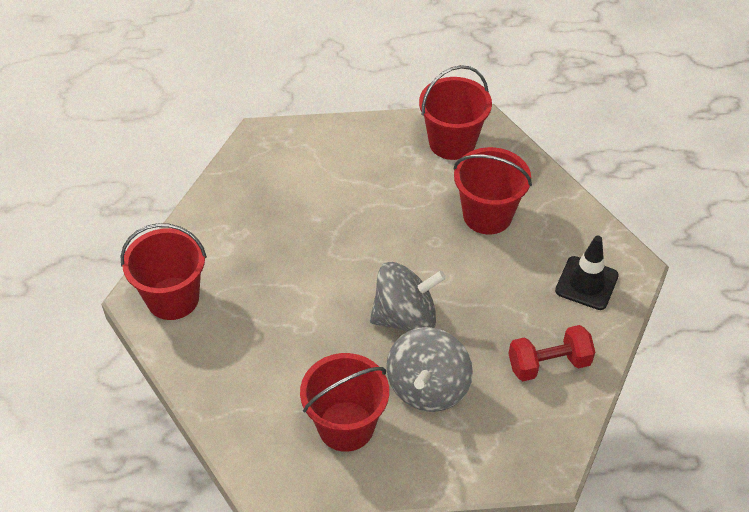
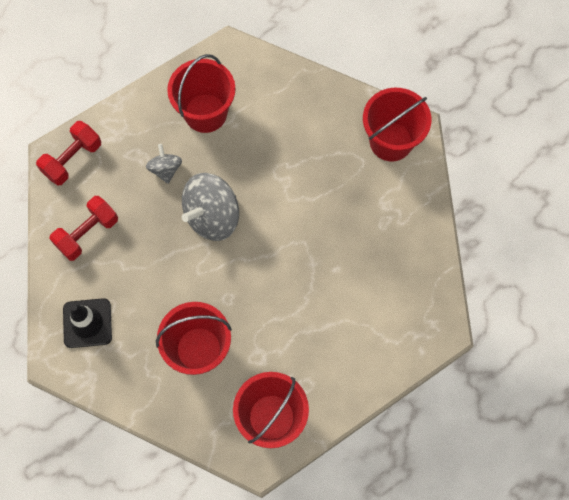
camera: 150 degrees right, 20 degrees up
grey spinning top [386,327,473,412] -> grey spinning top [146,144,182,184], size x0.54
none -> red dumbbell [36,121,101,185]

